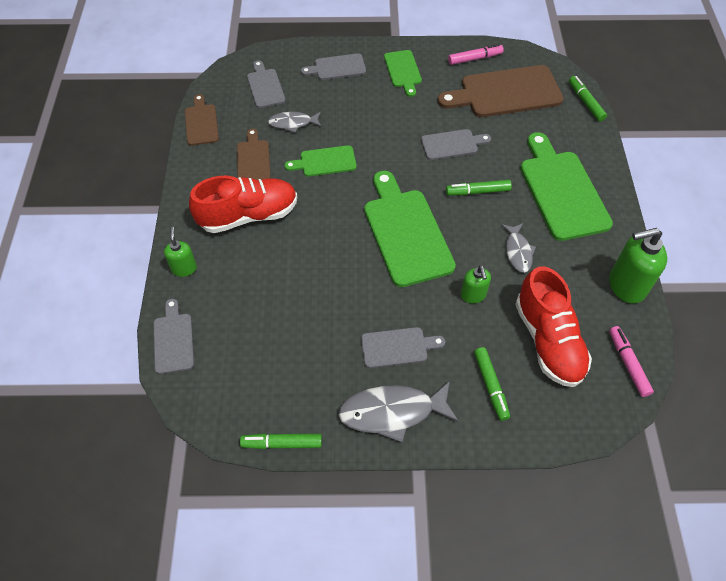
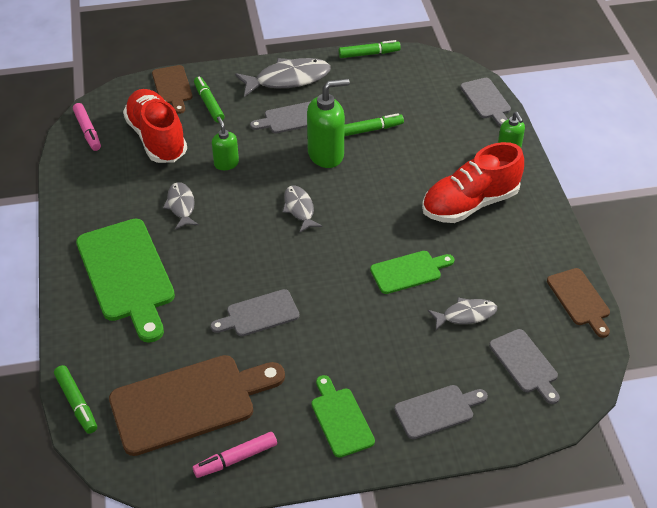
camera: 170 degrees right, 10 degrees down
brown cutting board [237,129,271,180] -> brown cutting board moved to [152,65,193,114]
green cutting board [364,171,456,287] -> grey fish [283,186,322,232]
green marker [446,180,512,195] -> green marker moved to [344,113,404,136]
green soap dispenser [609,228,667,304] -> green soap dispenser moved to [307,79,350,168]

